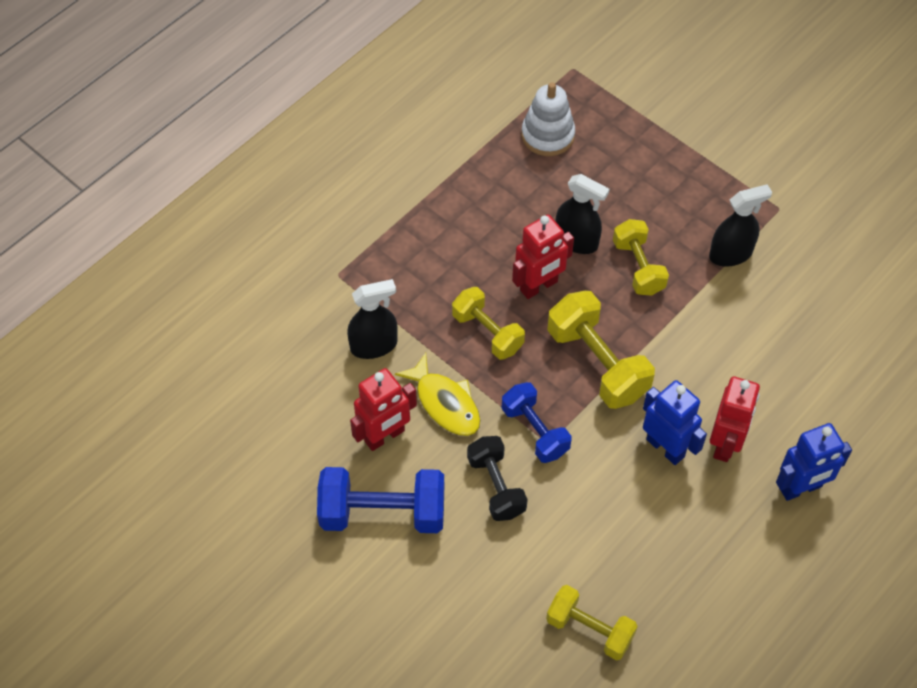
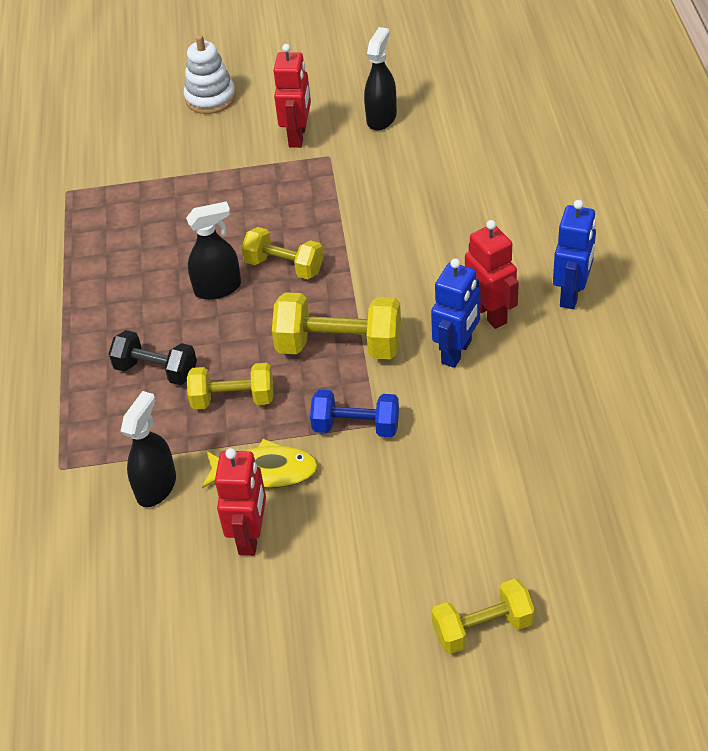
camera: 45 degrees left, 10 degrees down
blue dumbbell [317,467,444,533] -> none
black dumbbell [467,436,528,521] -> black dumbbell moved to [109,330,197,385]
red robot [512,215,574,299] -> red robot moved to [273,44,311,148]
white stacking toy [522,82,575,156] -> white stacking toy moved to [184,35,236,114]
yellow dumbbell [546,585,638,660] -> yellow dumbbell moved to [432,579,535,654]
blue robot [643,380,707,465] -> blue robot turned 120 degrees clockwise [431,259,480,368]
black spray bottle [709,184,772,267] -> black spray bottle moved to [364,27,397,131]

